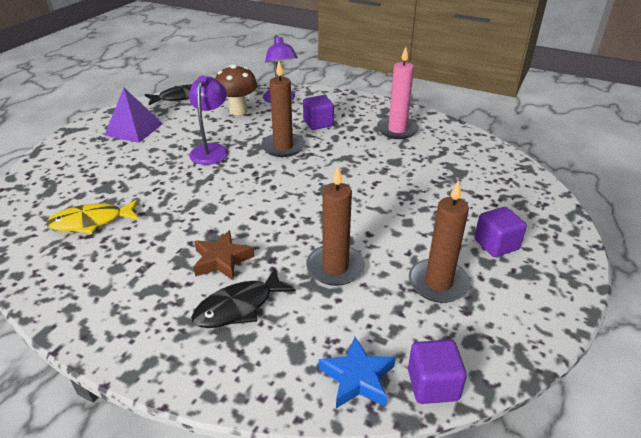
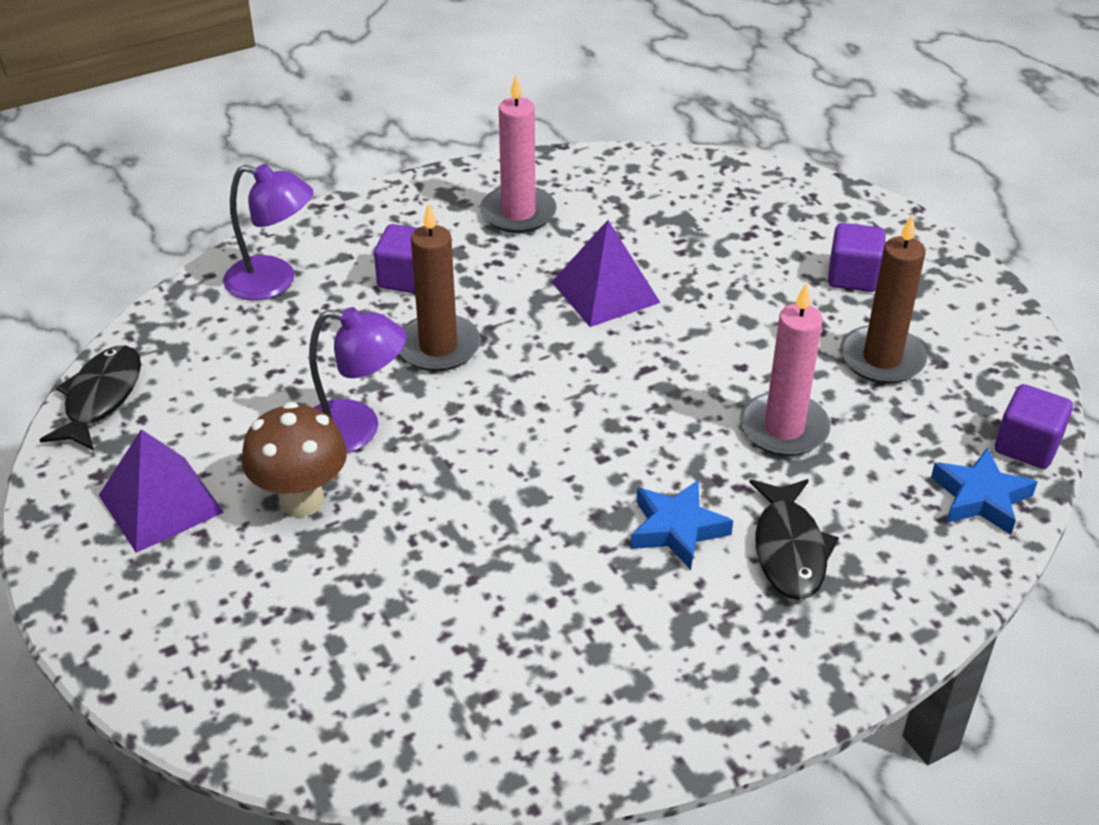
camera: 55 degrees left, 5 degrees up
yellow fish [46,199,139,234] -> none
purple lamp [189,76,229,165] -> purple lamp turned 150 degrees clockwise [309,307,407,453]
brown star [194,230,255,280] -> blue star [631,480,733,570]
brown mushroom [215,64,257,115] -> brown mushroom moved to [242,402,347,517]
brown candle [306,166,365,286] -> pink candle [740,282,831,456]
none -> purple pyramid [552,220,661,327]

